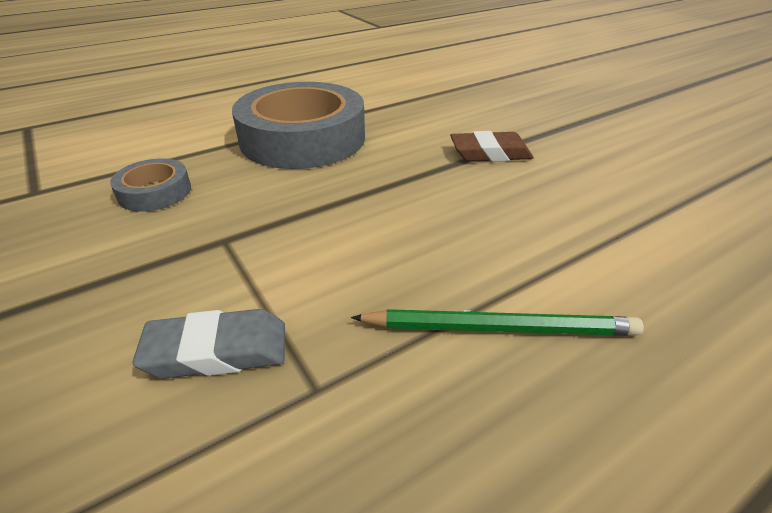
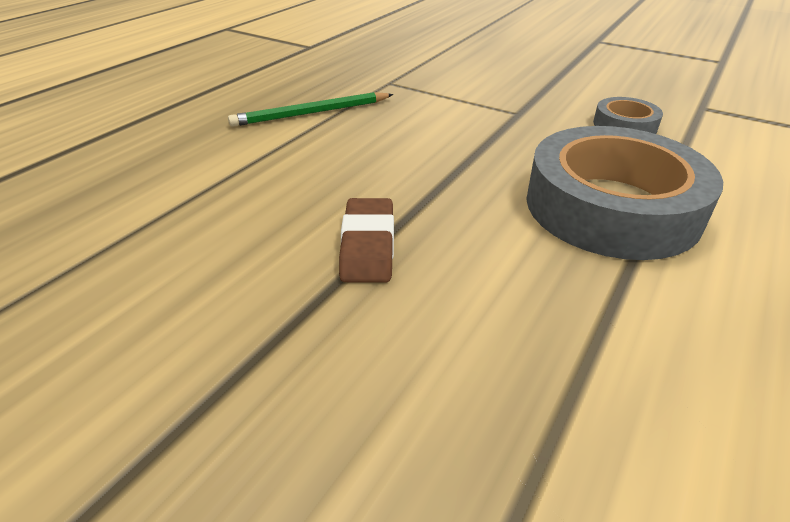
camera: 155 degrees right, 0 degrees up
grey eraser [133,309,285,379] -> none
brown eraser [450,131,533,162] -> brown eraser turned 60 degrees counterclockwise [339,198,394,283]

